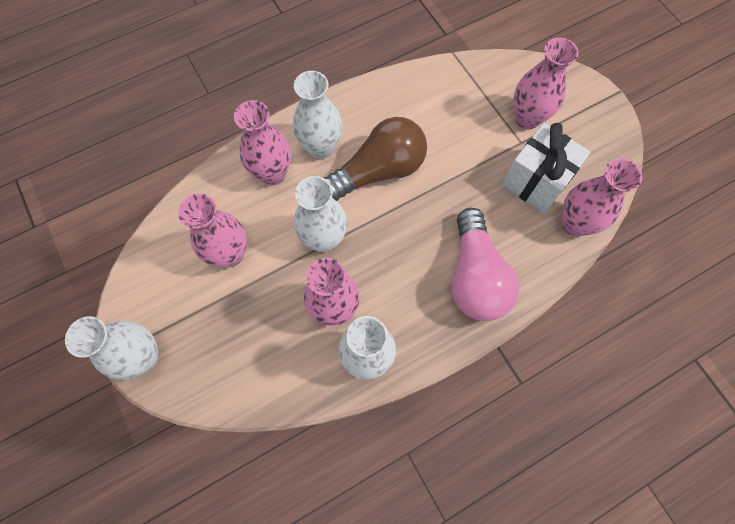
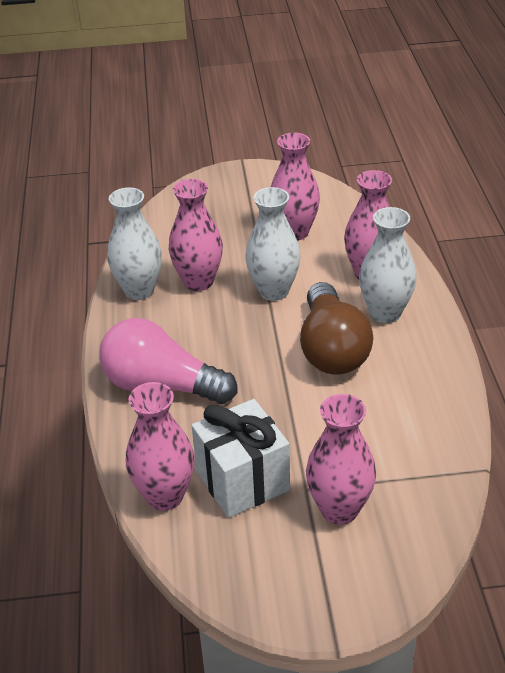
camera: 115 degrees right, 30 degrees down
white vase [65,316,159,380] -> none

